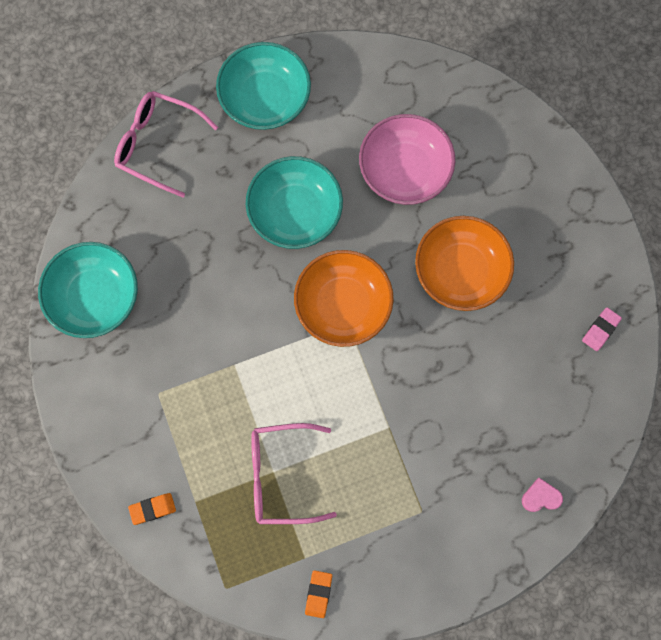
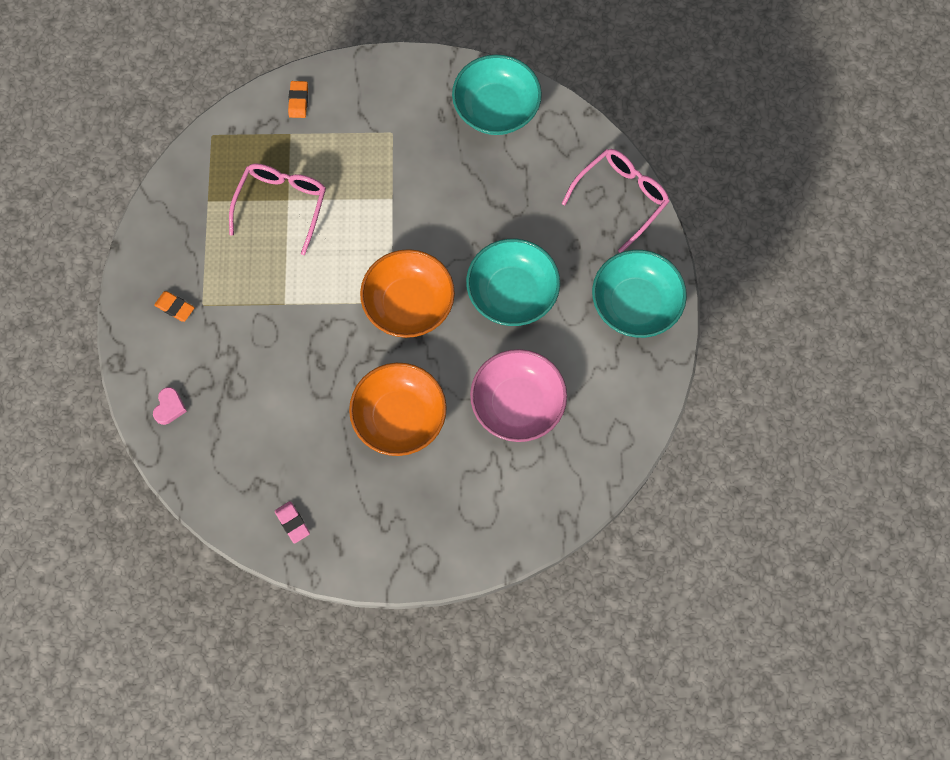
camera: 110 degrees right, 5 degrees down
orange eraser [305,570,332,618] -> orange eraser moved to [154,291,195,322]

